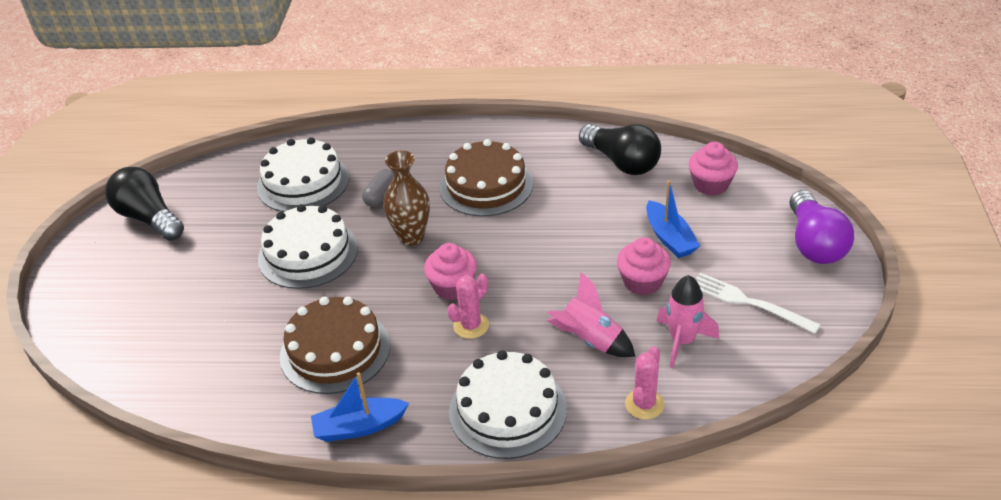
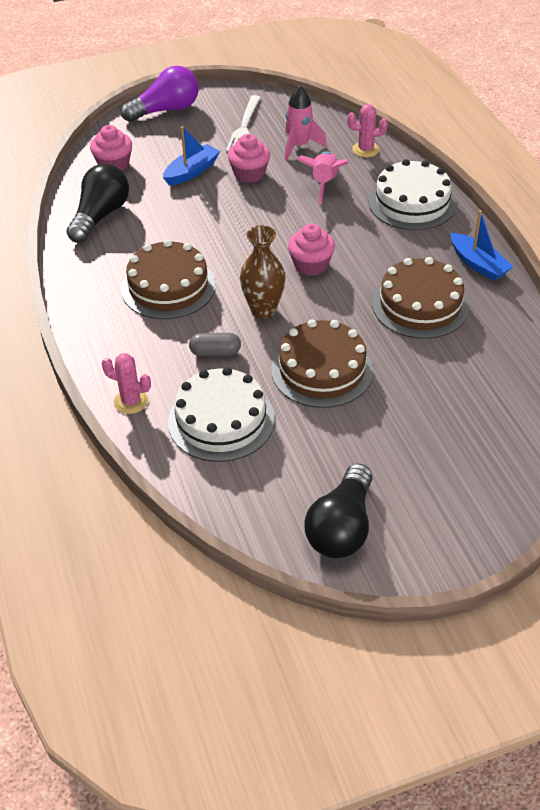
camera: 115 degrees left, 5 degrees up
white cake [258,204,358,289] -> brown cake [271,319,374,408]
pink cactus [447,274,489,339] -> pink cactus moved to [102,353,151,414]

